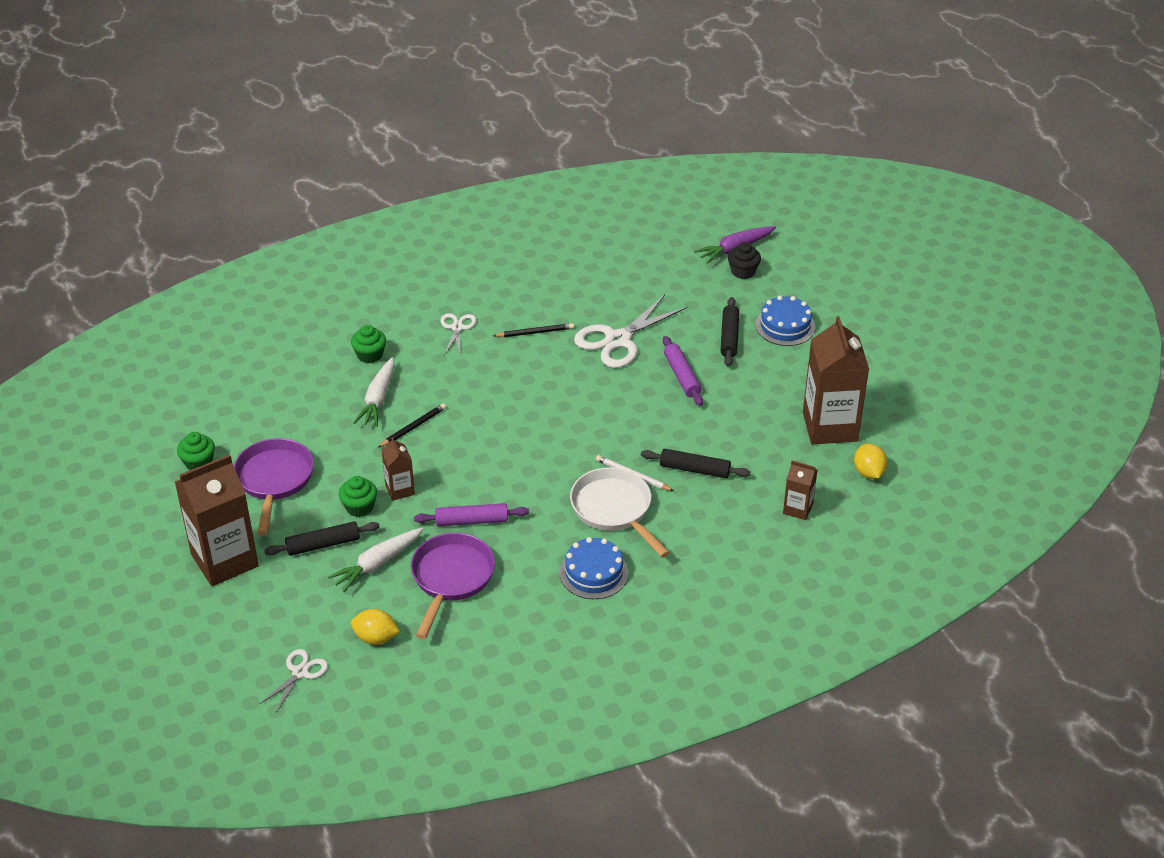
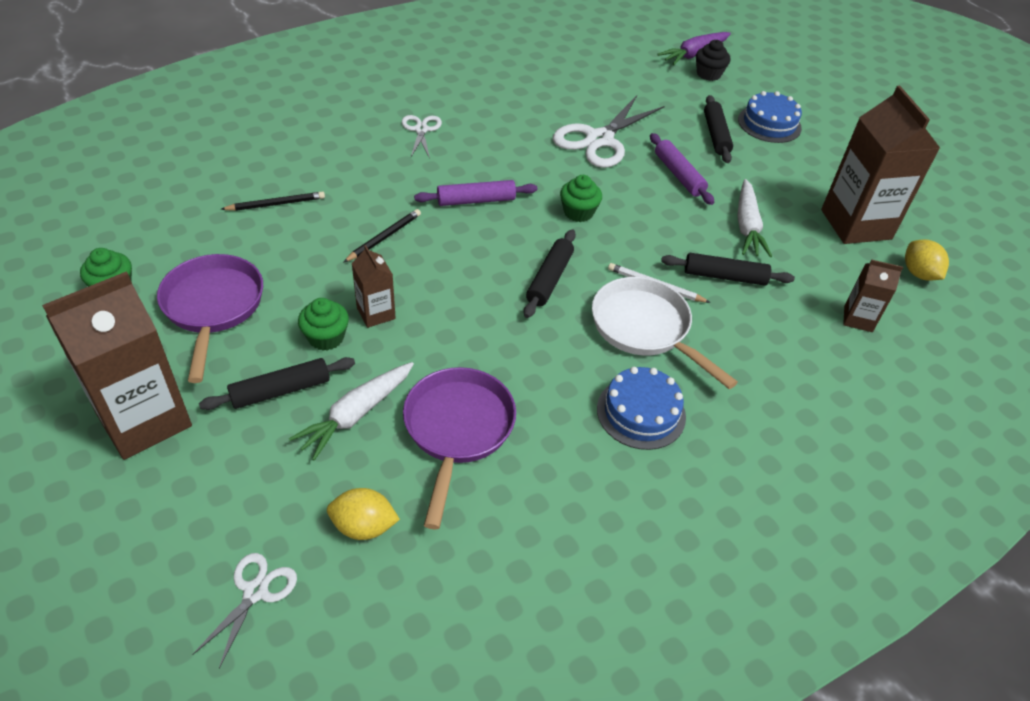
camera: 10 degrees left, 5 degrees up
green cupcake [351,325,386,363] -> green cupcake moved to [560,175,602,222]
white carrot [353,357,395,427] -> white carrot moved to [737,179,772,257]
purple rolling pin [414,503,529,526] -> purple rolling pin moved to [414,180,537,206]
black pencil [493,323,574,337] -> black pencil moved to [221,191,325,211]
none -> black rolling pin [524,229,576,318]

